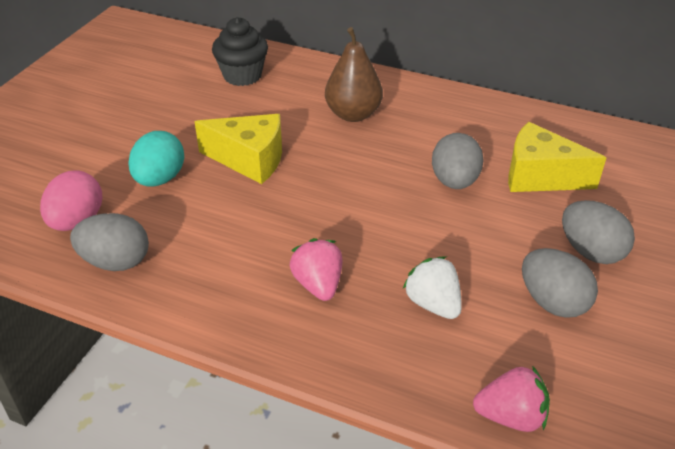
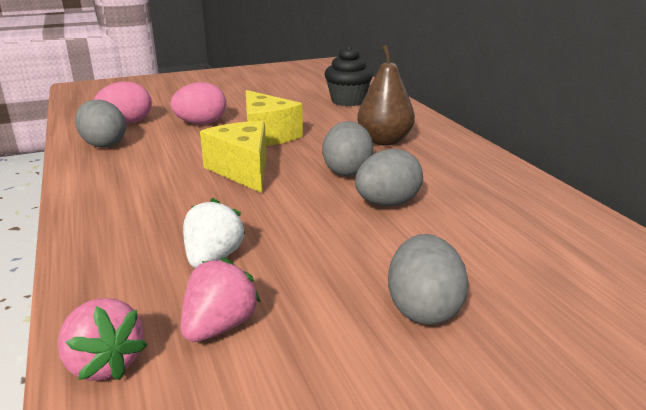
camera: 45 degrees right, 15 degrees down
turquoise egg [128,131,184,187] -> pink egg [170,82,226,125]
pink strawberry [290,238,342,301] -> pink strawberry moved to [181,257,261,342]
yellow cheese [508,122,606,192] -> yellow cheese moved to [200,121,267,193]
grey egg [522,248,598,318] -> grey egg moved to [322,121,373,176]

